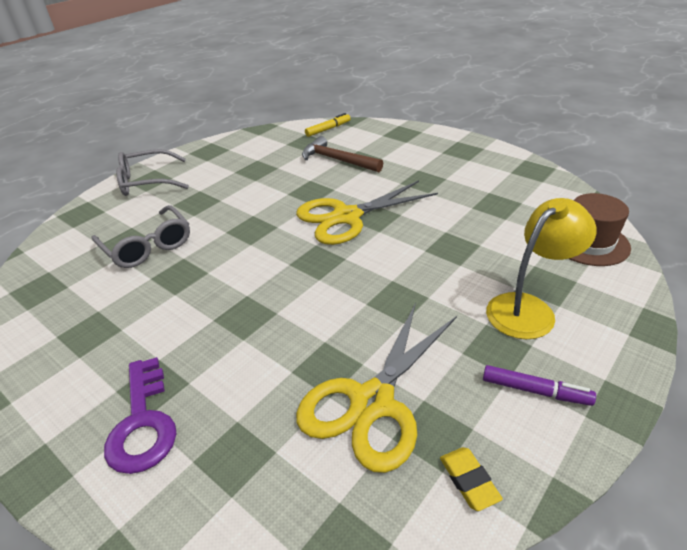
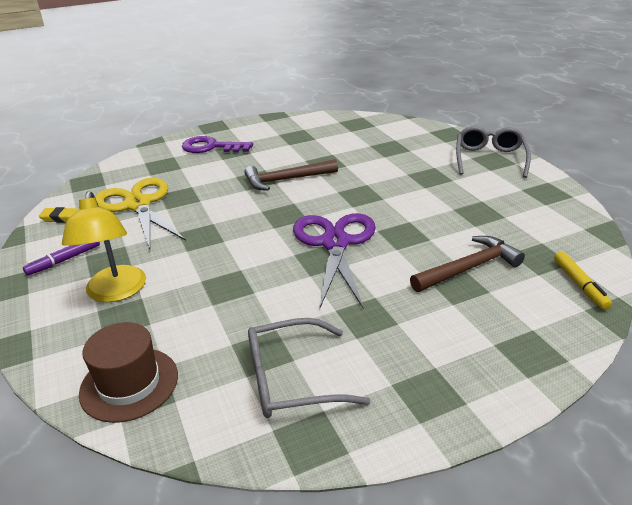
camera: 115 degrees right, 5 degrees down
grey glasses [91,205,190,268] -> grey glasses moved to [248,318,371,418]
yellow scissors [296,180,438,245] -> purple scissors [293,213,376,309]
none -> brown hammer [244,159,338,191]

